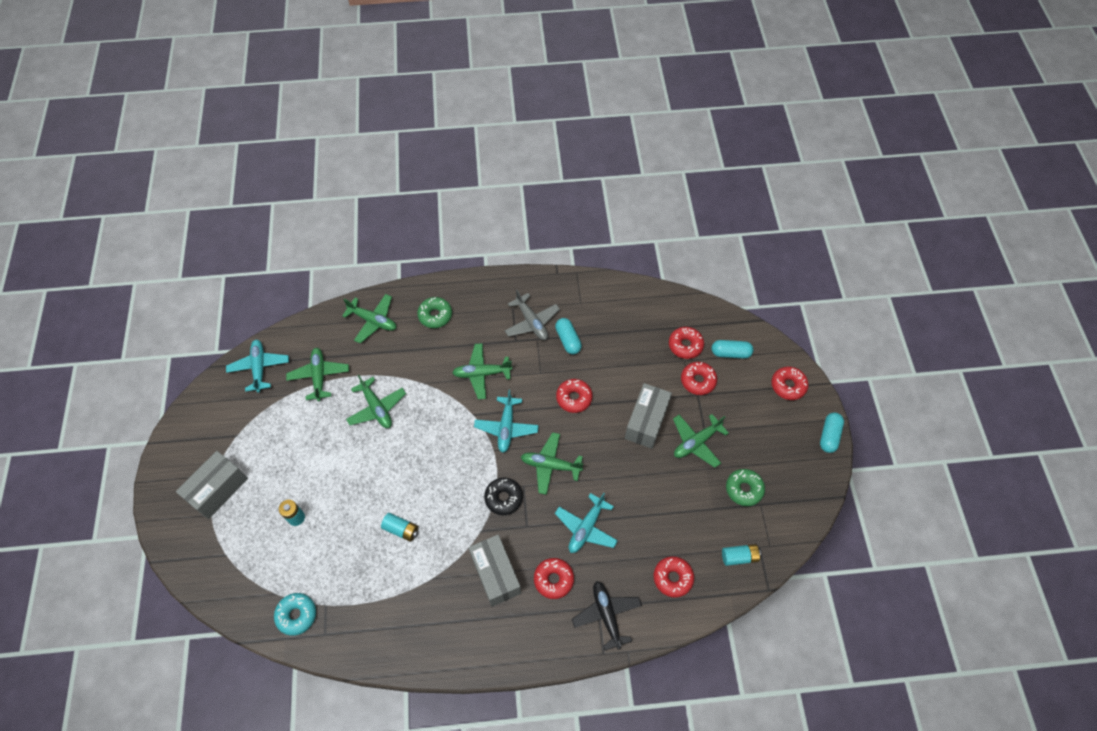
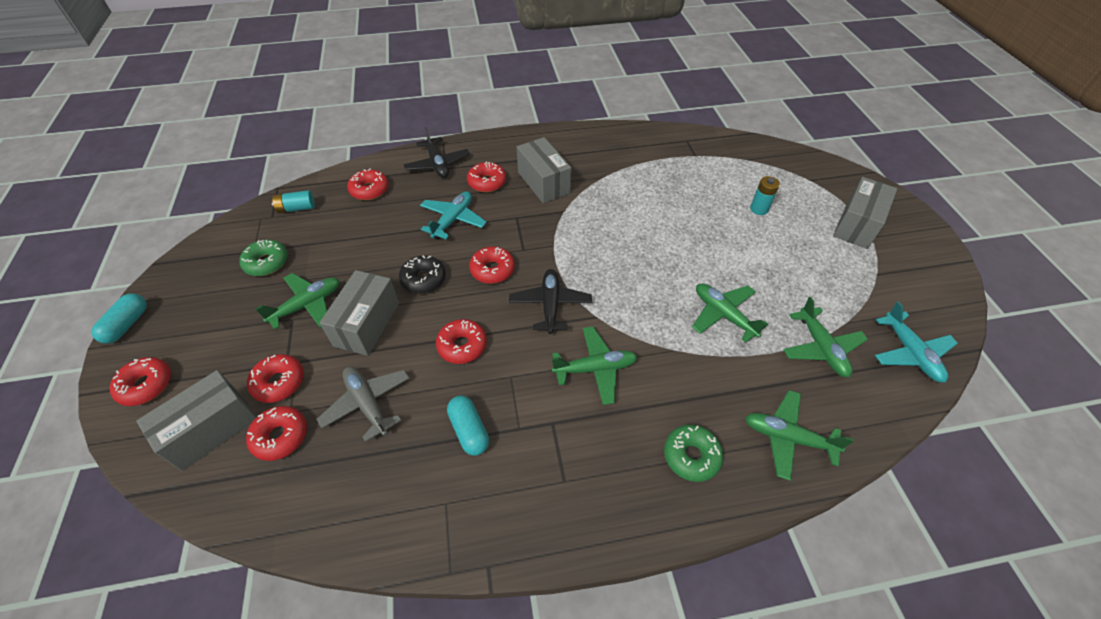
camera: 175 degrees right, 10 degrees down
turquoise donut [274,593,316,636] -> none
turquoise battery [381,513,418,542] -> none
turquoise plane [474,390,539,453] -> black plane [509,269,592,334]
black donut [484,477,523,515] -> black donut moved to [399,256,446,294]
grey plane [505,290,560,340] -> grey plane moved to [317,366,410,442]
green plane [521,432,584,495] -> red donut [469,246,515,284]
turquoise capsule [712,340,754,359] -> grey box [136,370,257,471]

